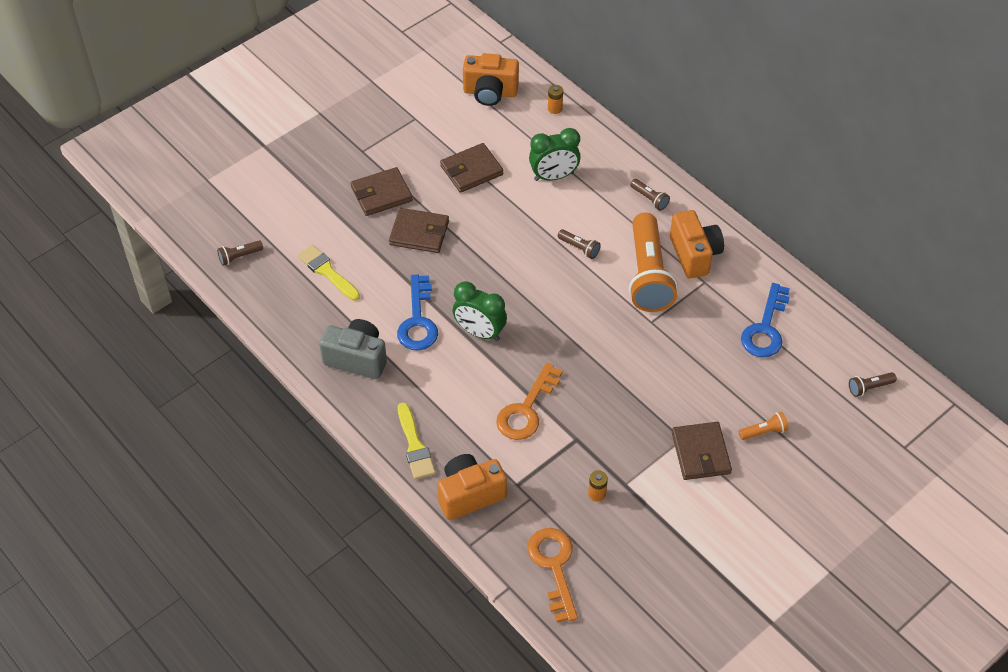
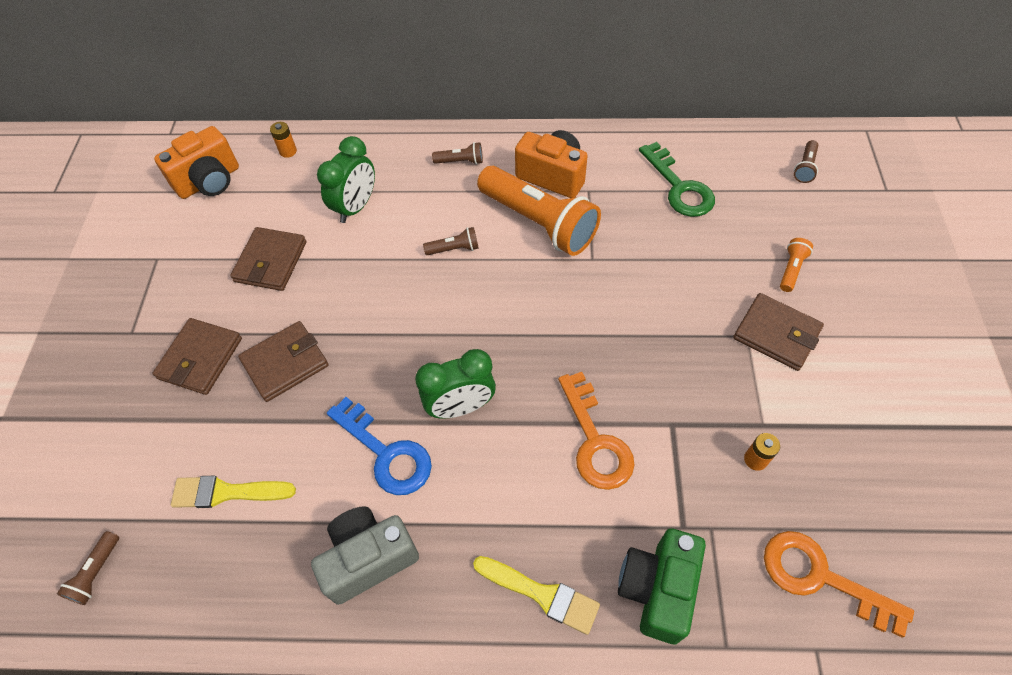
camera: 45 degrees left, 5 degrees up
orange camera [437,454,507,520] -> green camera [618,528,706,644]
blue key [741,283,790,357] -> green key [639,142,715,217]

